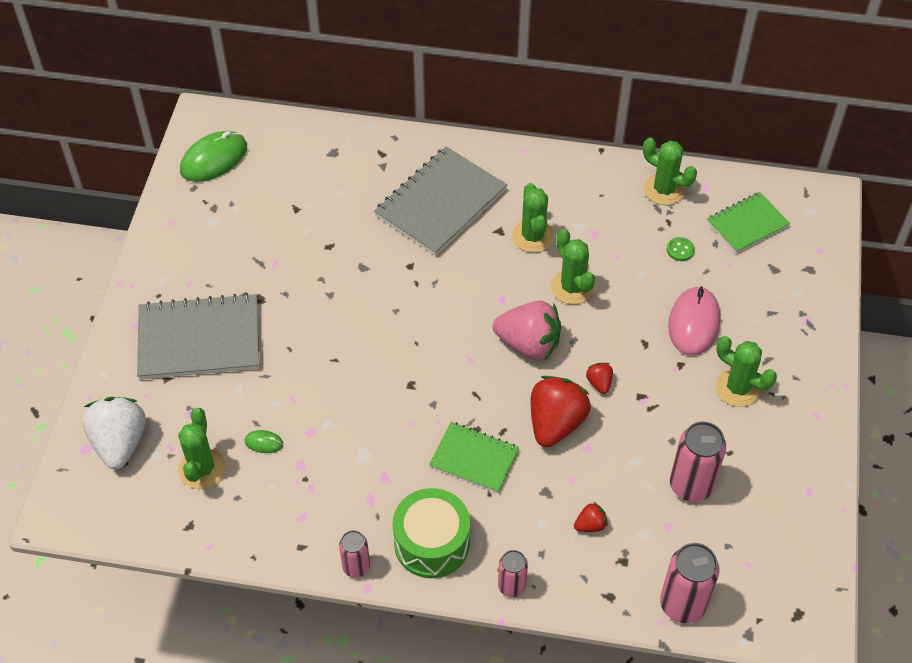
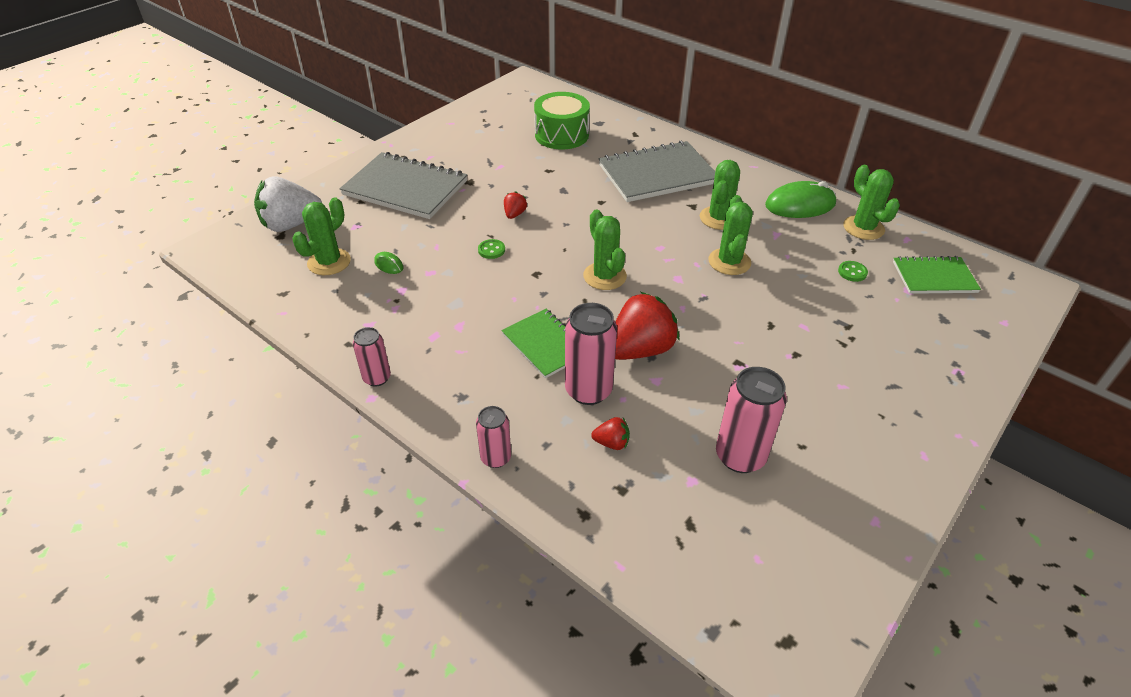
camera: 30 degrees right, 10 degrees down
white strawberry [82,397,146,469] -> white strawberry turned 135 degrees counterclockwise [254,176,322,232]
green mouse [180,131,247,182] -> green mouse moved to [765,181,836,218]
green drum [393,488,470,578] -> green drum moved to [534,92,590,149]
pink strawberry [493,301,561,360] -> none
red strawberry [586,363,613,394] -> red strawberry moved to [504,191,527,219]
pink can [660,543,719,623] -> pink can moved to [565,303,617,405]
pink mouse [668,286,720,356] -> none
green cactus [716,336,777,407] -> green cactus moved to [583,209,627,290]
none -> green button [478,239,505,259]

